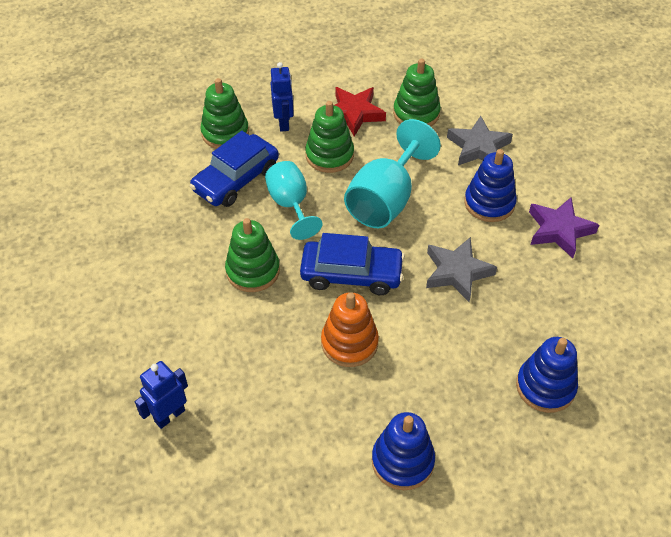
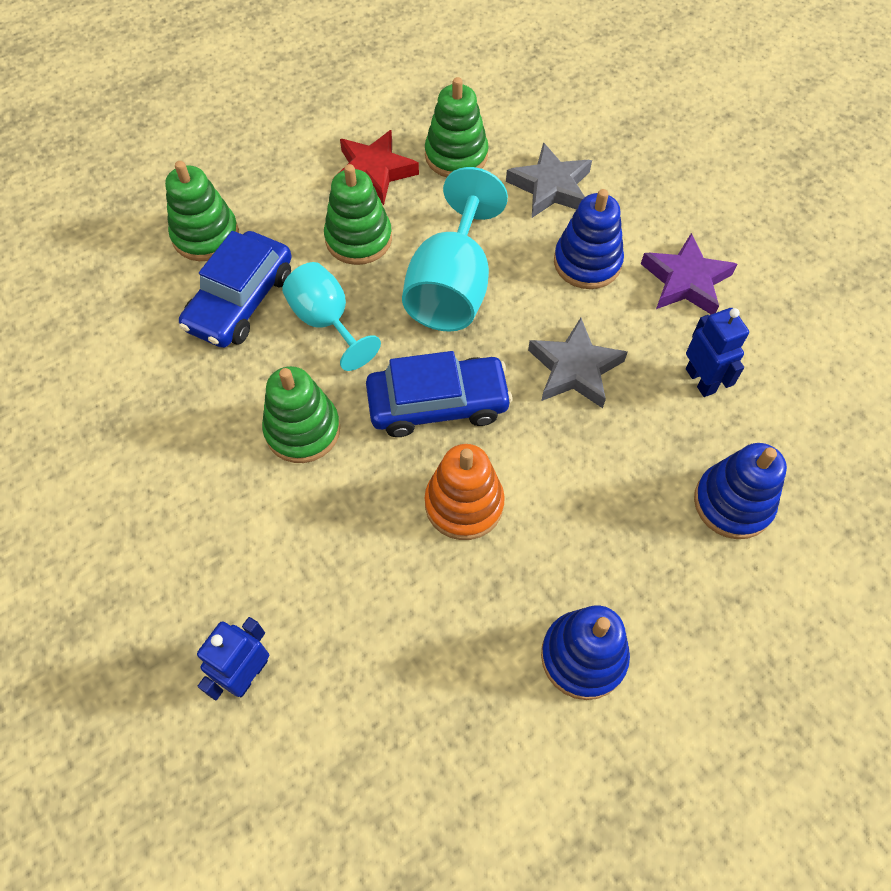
camera: 15 degrees left, 10 degrees up
blue robot [271,62,294,132] -> blue robot moved to [686,308,749,397]

